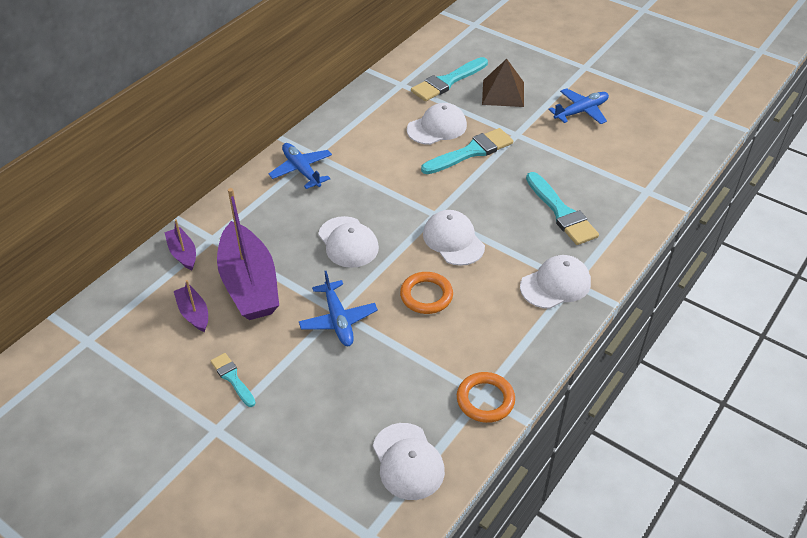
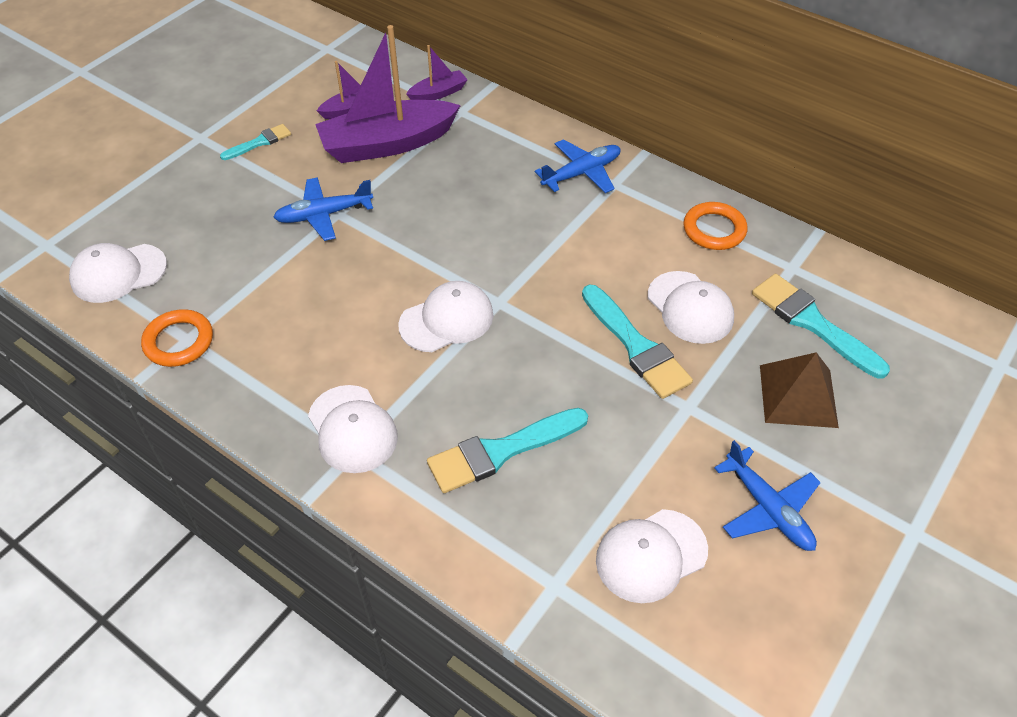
camera: 90 degrees right, 5 degrees up
white cap [318,216,379,268] -> white cap moved to [596,509,708,603]
orange ring [400,272,453,314] -> orange ring moved to [683,202,747,250]

